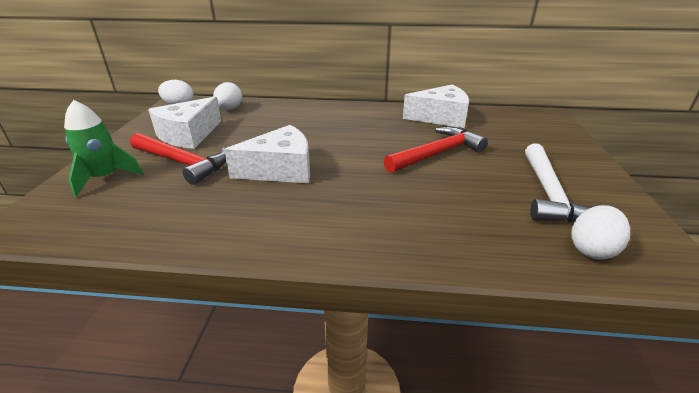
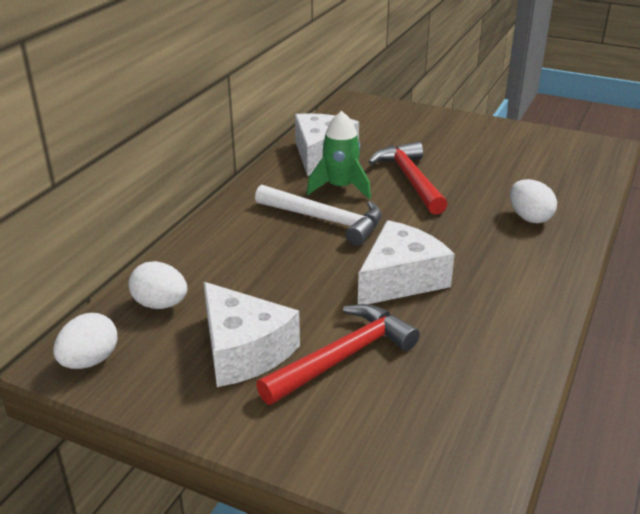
camera: 70 degrees left, 0 degrees up
green rocket [64,100,144,197] -> green rocket moved to [307,111,371,199]
white cheese [224,125,310,183] -> white cheese turned 45 degrees clockwise [358,220,455,304]
white hammer [525,143,603,223] -> white hammer moved to [255,184,382,246]
white egg [571,205,630,260] -> white egg moved to [510,179,557,223]

